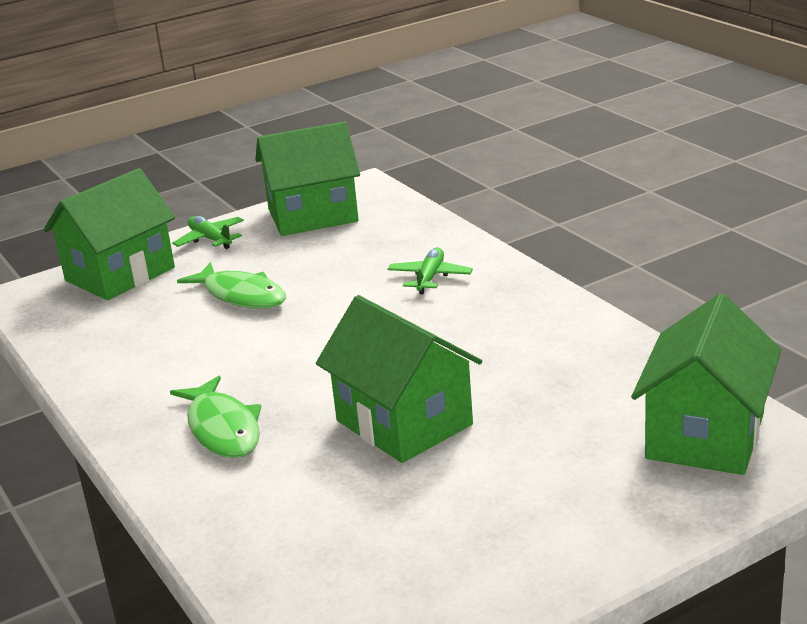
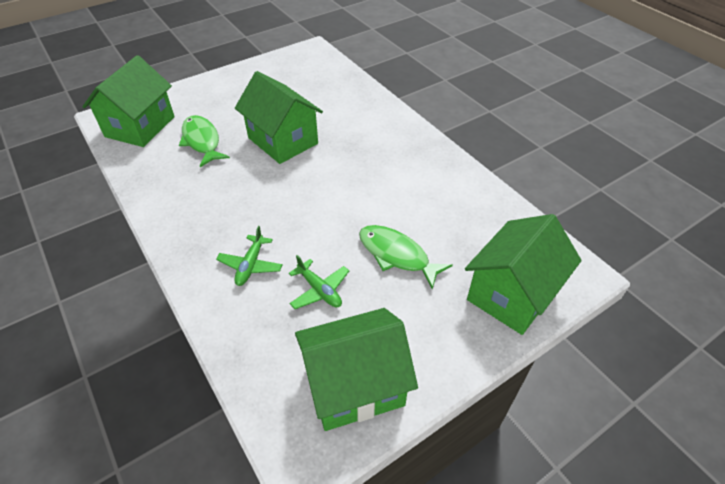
camera: 175 degrees right, 20 degrees up
green fish [170,376,261,458] -> green fish moved to [179,115,230,167]
green plane [172,216,244,249] -> green plane moved to [289,255,349,309]

